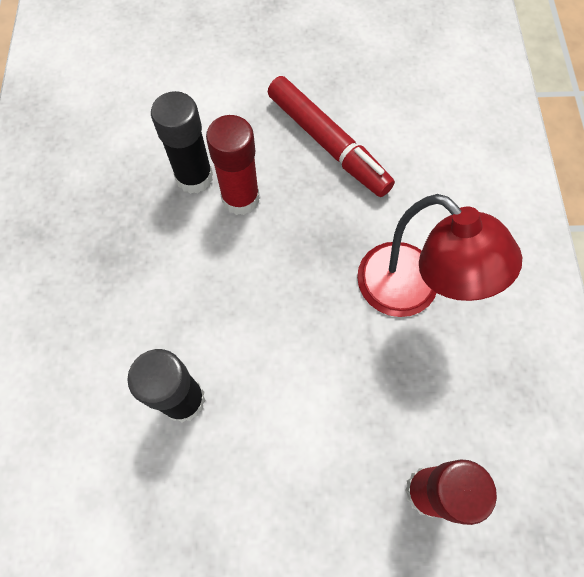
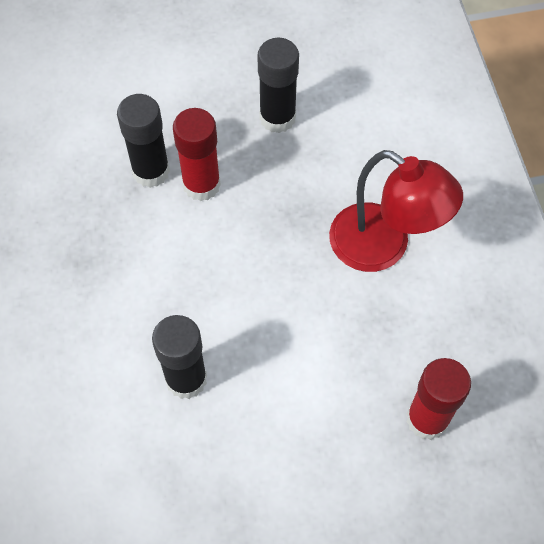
camera: 10 degrees left, 5 degrees down
red marker [268,76,395,197] -> black glue stick [258,38,299,133]

